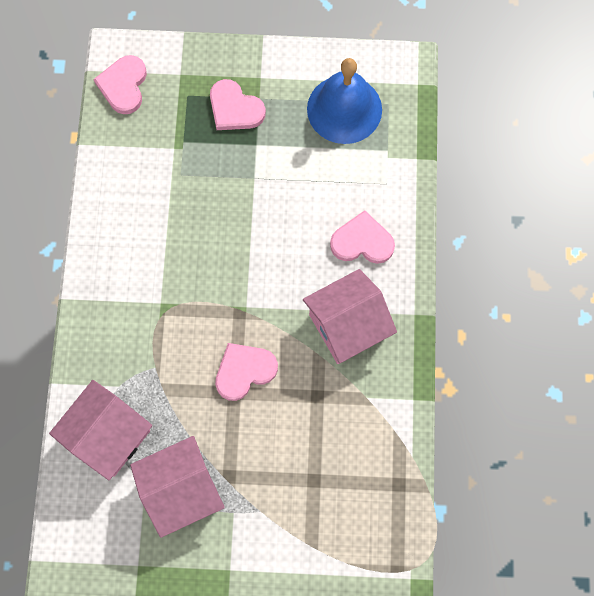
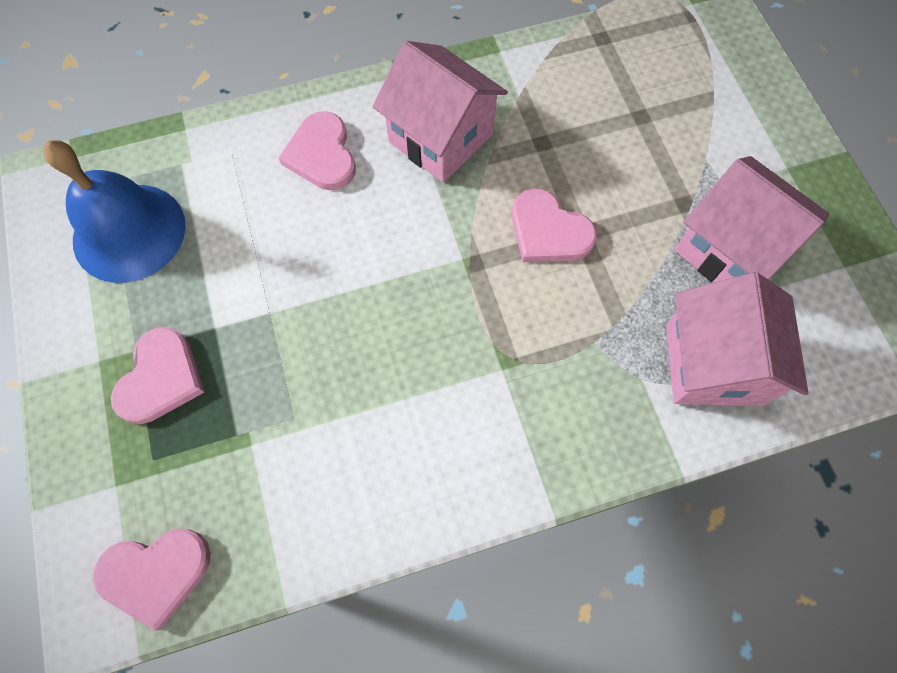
camera: 110 degrees left, 5 degrees down
pink house [49,380,152,480] -> pink house turned 75 degrees clockwise [666,272,809,406]

